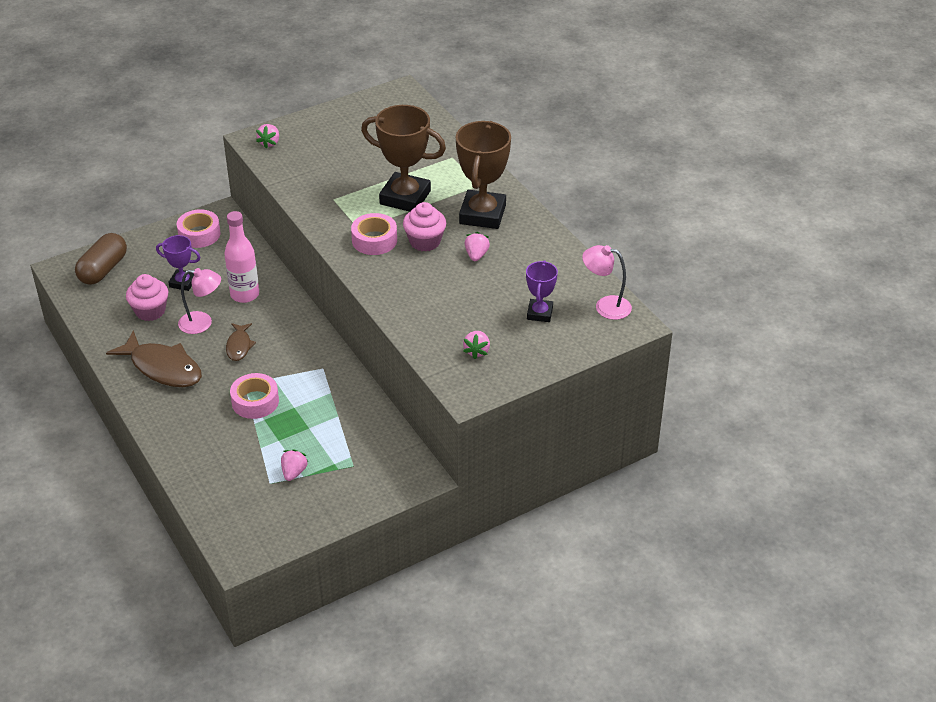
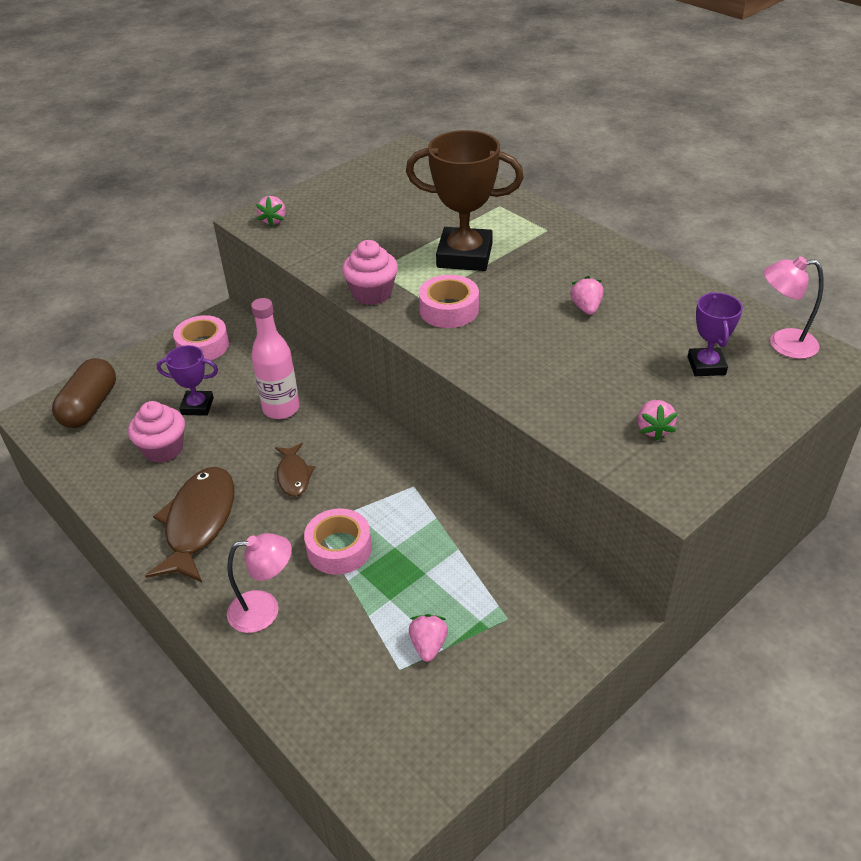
camera: 10 degrees left, 0 degrees up
brown fish [106,330,202,387] -> brown fish turned 105 degrees counterclockwise [145,467,234,582]
pink lamp [178,268,221,334] -> pink lamp moved to [227,533,292,633]
pink cupcake [403,202,446,252] -> pink cupcake moved to [342,240,398,305]
brown trophy [456,121,511,229] -> none

